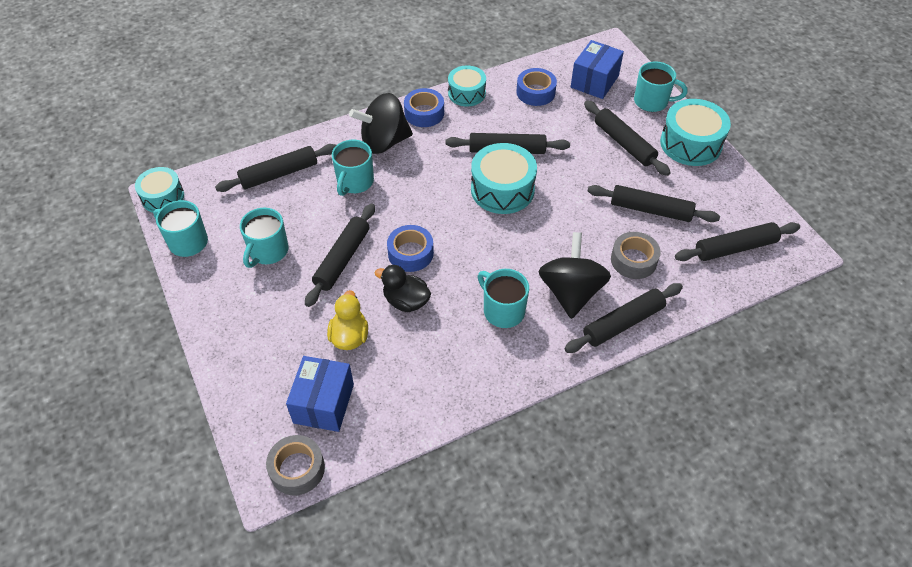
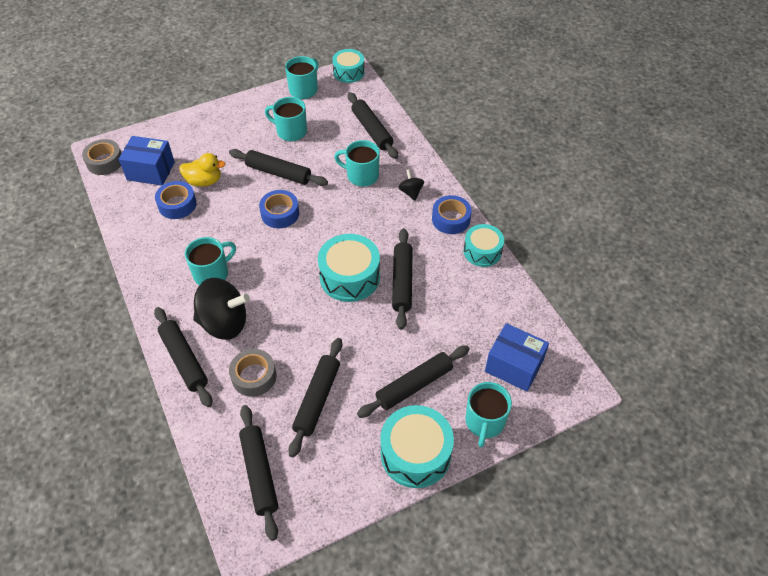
camera: 90 degrees right, 0 degrees up
black spinning top [349,93,413,154] -> black spinning top [398,169,424,201], size x0.48
black duck [374,265,431,312] -> none
blue tape [516,68,557,106] -> blue tape moved to [155,181,197,219]

